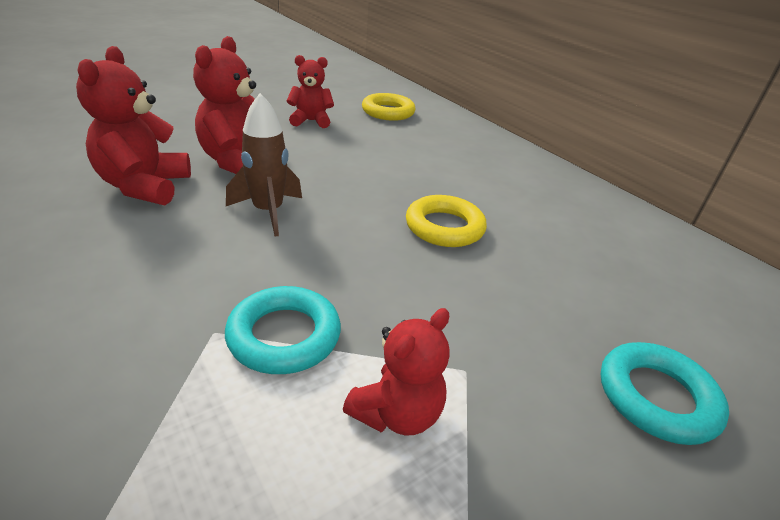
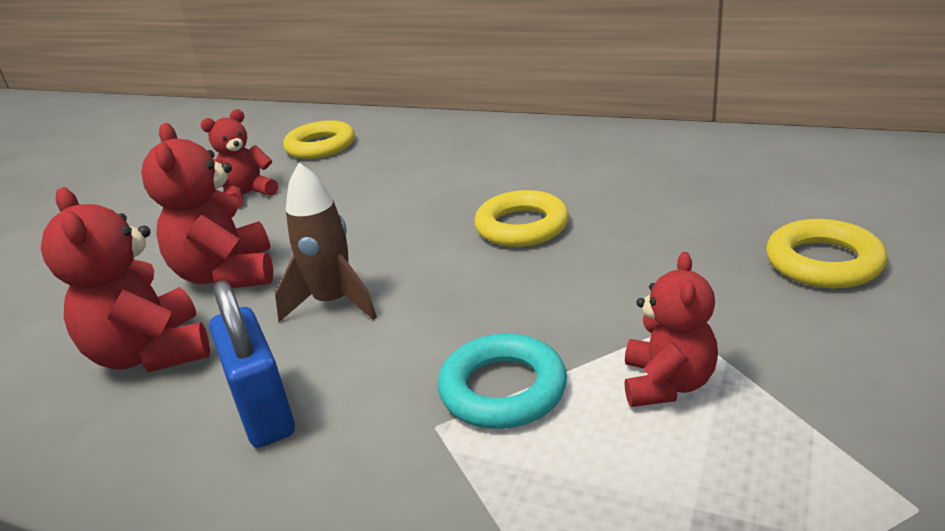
camera: 25 degrees left, 5 degrees down
turquoise ring [601,342,729,445] -> yellow ring [766,219,887,289]
none -> blue padlock [209,280,295,448]

